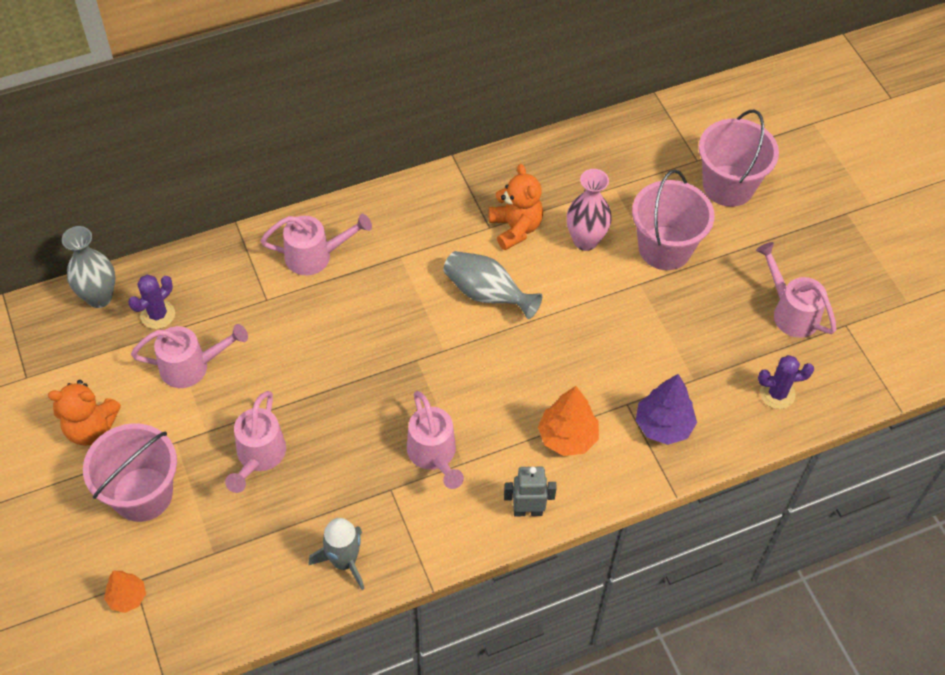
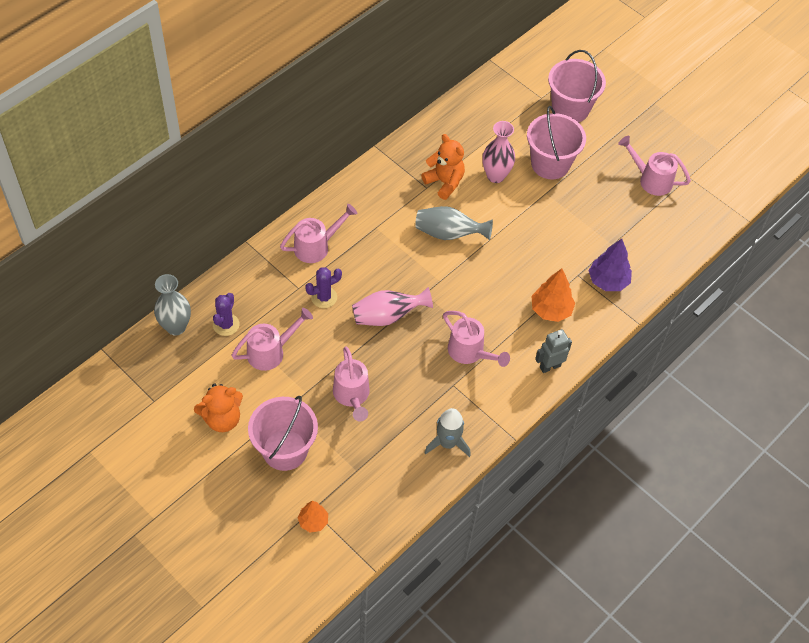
camera: 25 degrees left, 0 degrees up
purple cactus [758,355,814,409] -> purple cactus moved to [305,267,342,308]
none -> pink vase [352,287,433,326]

